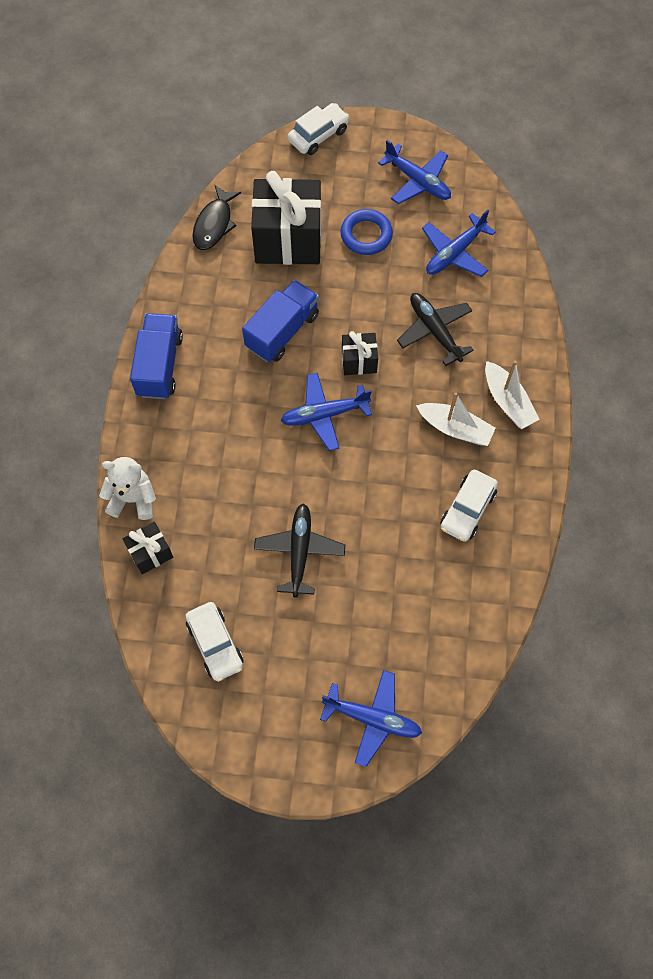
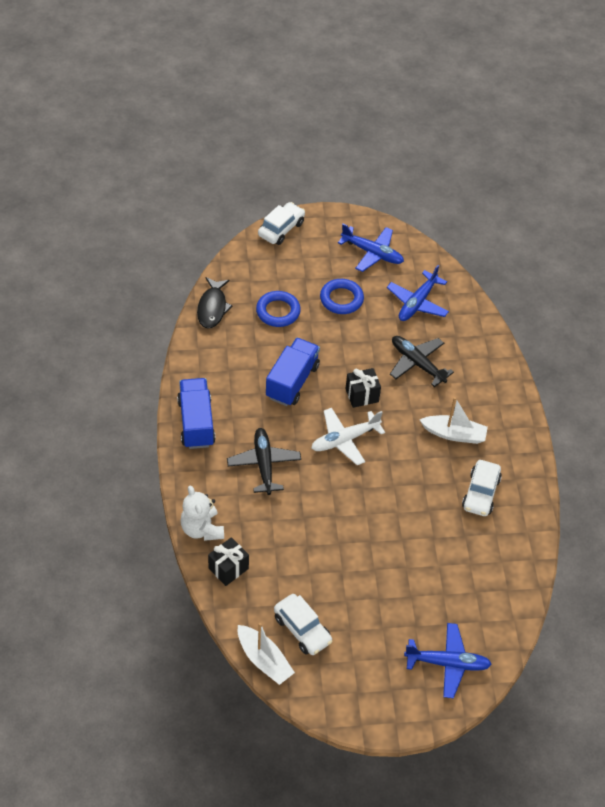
camera: 15 degrees left, 15 degrees down
white teddy bear [99,457,156,520] -> white teddy bear turned 105 degrees counterclockwise [180,485,224,541]
black gift [251,171,321,265] -> blue ring [256,291,301,327]
black plane [254,503,345,597] -> black plane moved to [227,428,301,495]
blue plane [281,373,372,451] -> white plane [311,408,385,465]
white boat [485,360,540,429] -> white boat moved to [238,623,295,685]

